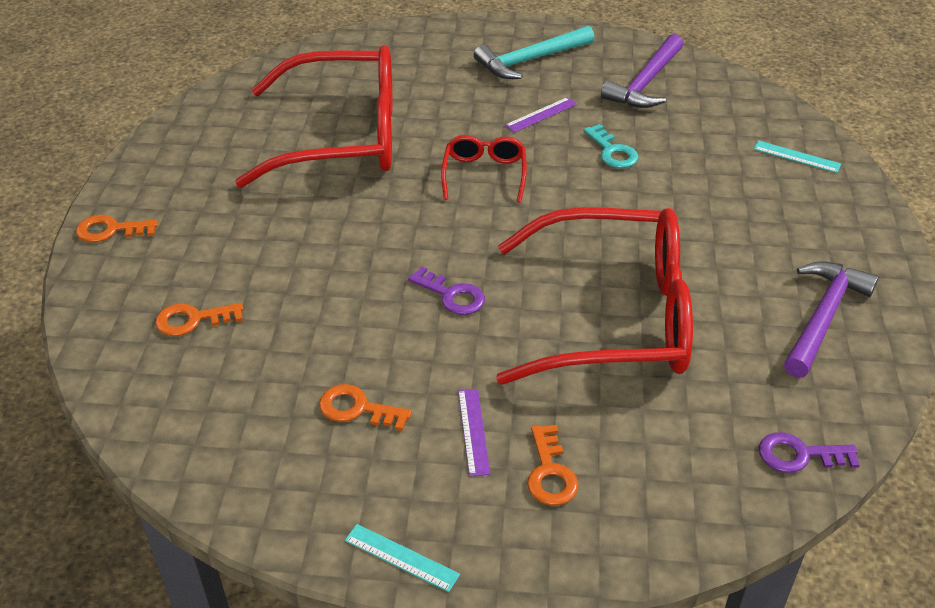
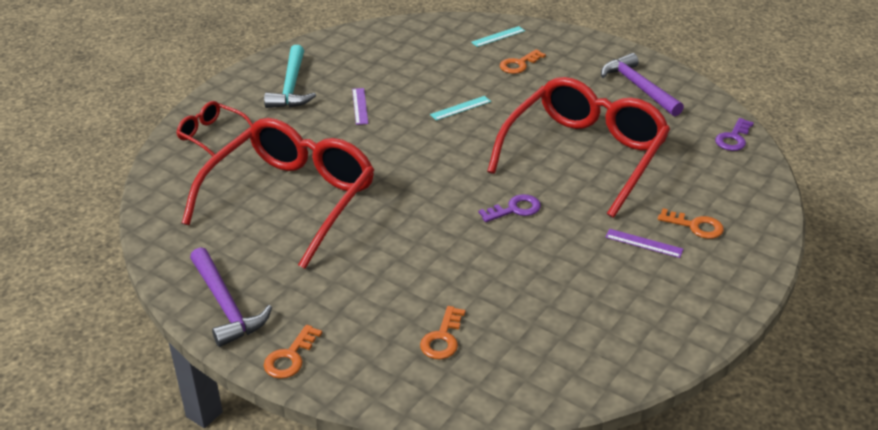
camera: 60 degrees left, 5 degrees down
orange key [319,384,412,431] -> orange key moved to [500,49,546,74]
turquoise ruler [345,524,460,592] -> turquoise ruler moved to [430,96,491,121]
red glasses [441,135,527,203] -> red glasses moved to [176,101,253,156]
turquoise key [584,124,638,168] -> none
purple hammer [601,34,683,108] -> purple hammer moved to [190,247,272,347]

